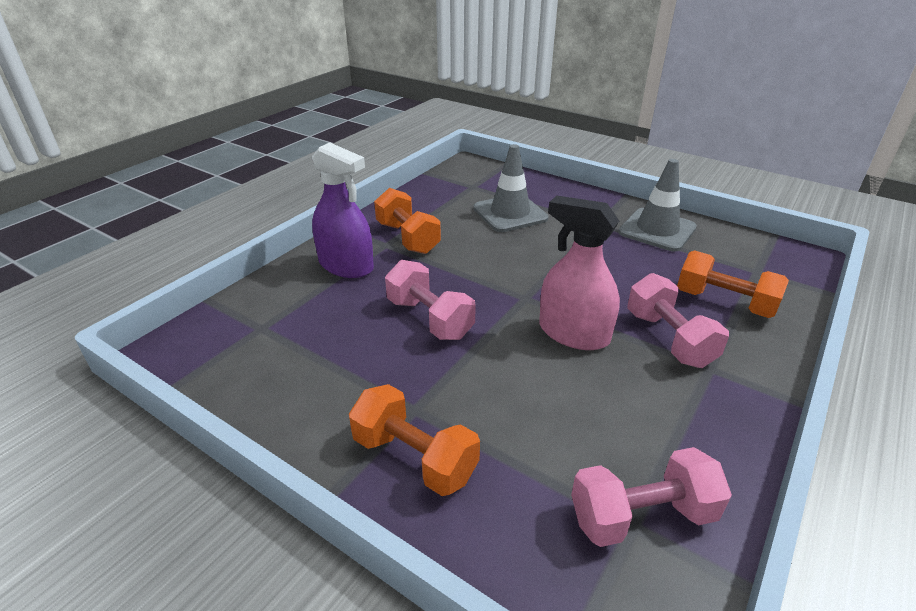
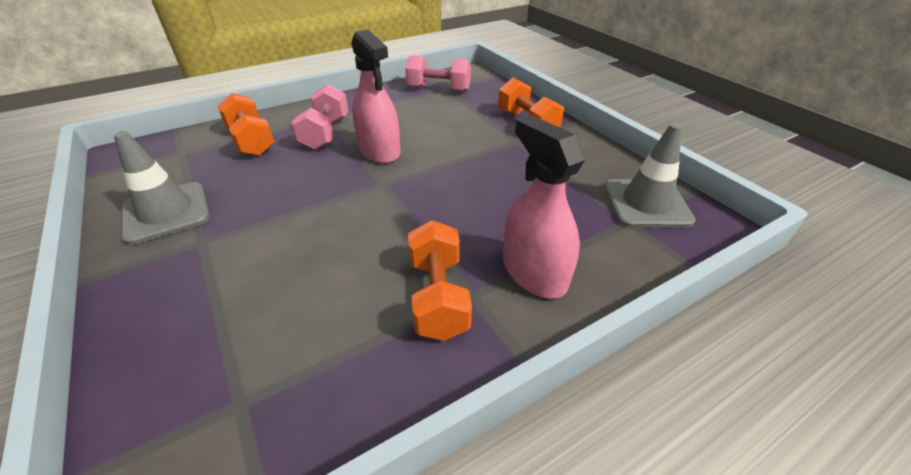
camera: 155 degrees left, 5 degrees up
purple spray bottle [312,142,374,278] -> pink spray bottle [503,115,585,298]
pink dumbbell [385,260,476,340] -> none
grey traffic cone [473,144,548,232] -> grey traffic cone moved to [604,123,696,228]

